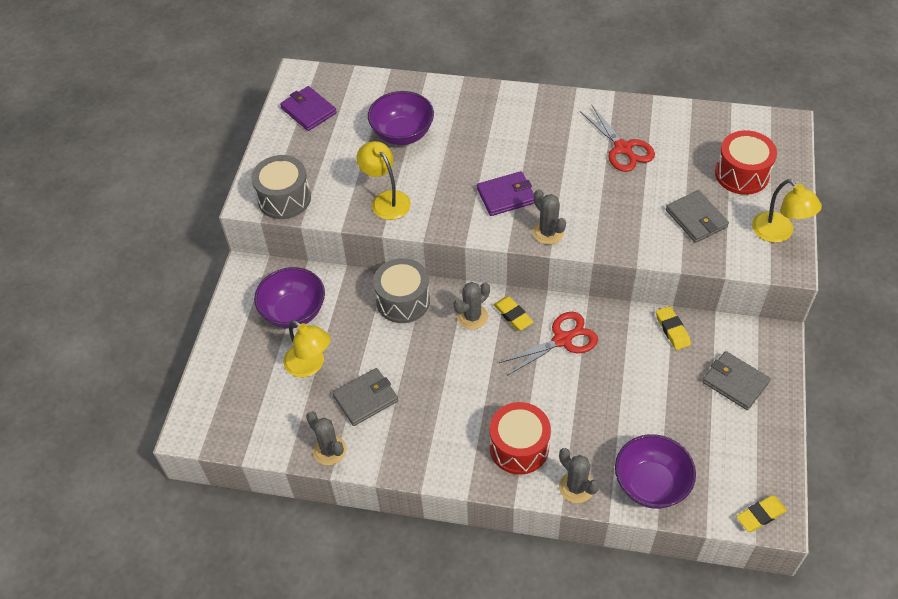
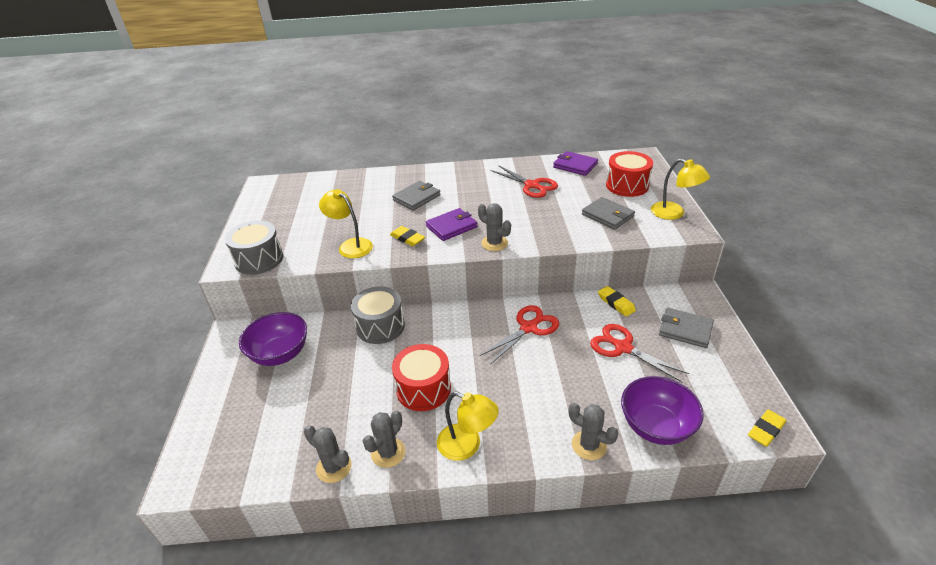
camera: 15 degrees left, 15 degrees down
purple wallet [280,86,337,131] -> purple wallet moved to [553,151,598,176]
yellow lamp [284,320,331,378] -> yellow lamp moved to [437,392,499,461]
grey wallet [332,368,398,426] -> grey wallet moved to [392,181,441,211]
purple bowl [368,91,434,145] -> none
grey cactus [454,282,490,329] -> grey cactus moved to [363,410,405,468]
red drum [490,402,551,475] -> red drum moved to [392,344,451,411]
yellow eraser [494,296,533,331] -> yellow eraser moved to [390,226,425,246]
none -> red scissors [590,324,689,383]

